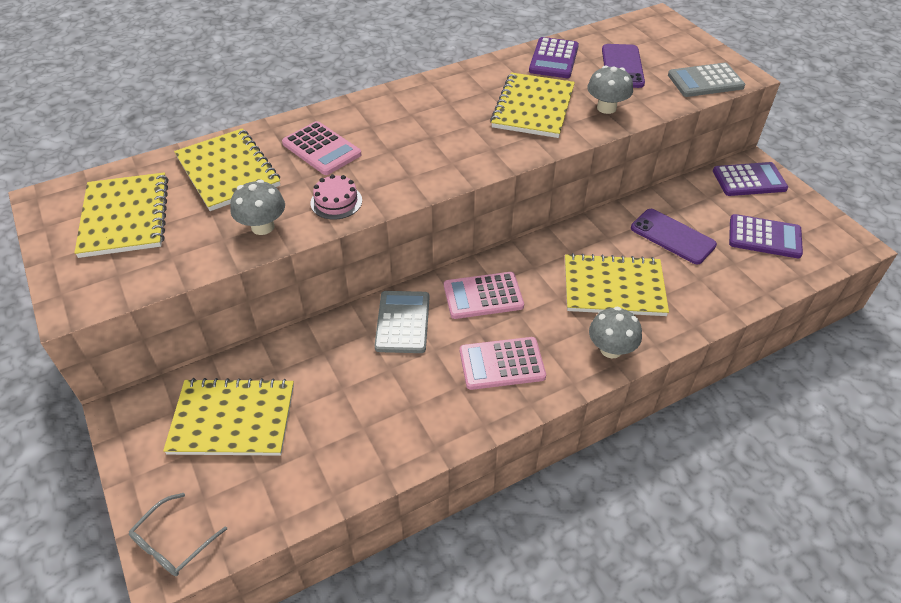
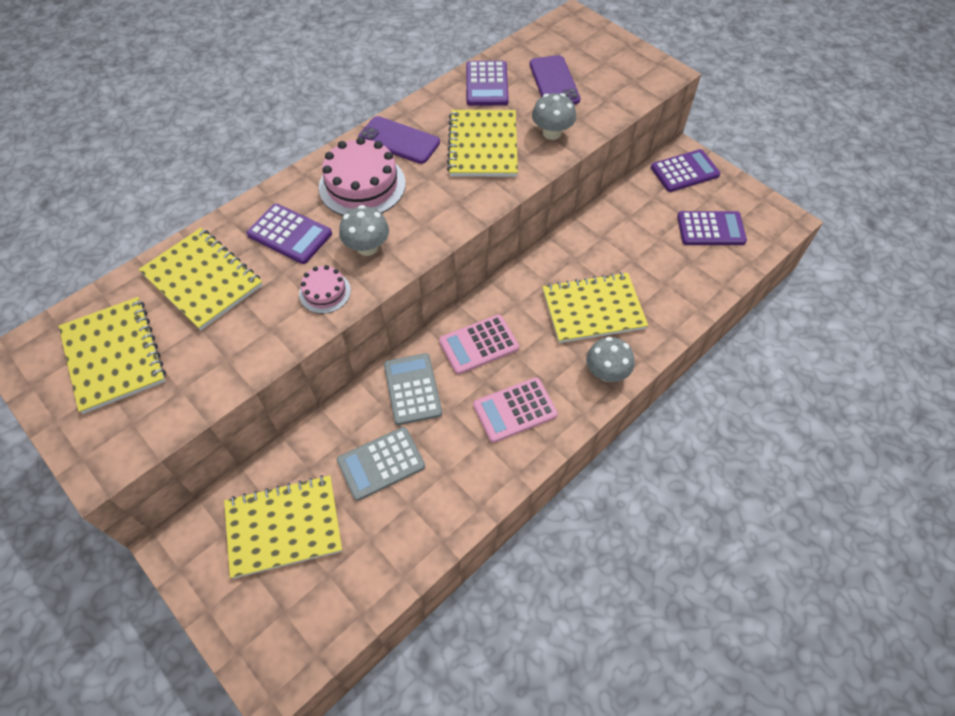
camera: 15 degrees left, 10 degrees up
grey glasses [129,493,227,576] -> none
grey mushroom [230,180,285,235] -> grey mushroom moved to [339,205,389,256]
pink calculator [282,121,361,175] -> purple calculator [247,204,332,264]
purple phone [631,209,717,264] -> purple phone moved to [358,116,440,164]
grey calculator [668,63,745,97] -> grey calculator moved to [337,427,425,501]
none -> pink cake [319,137,406,216]

